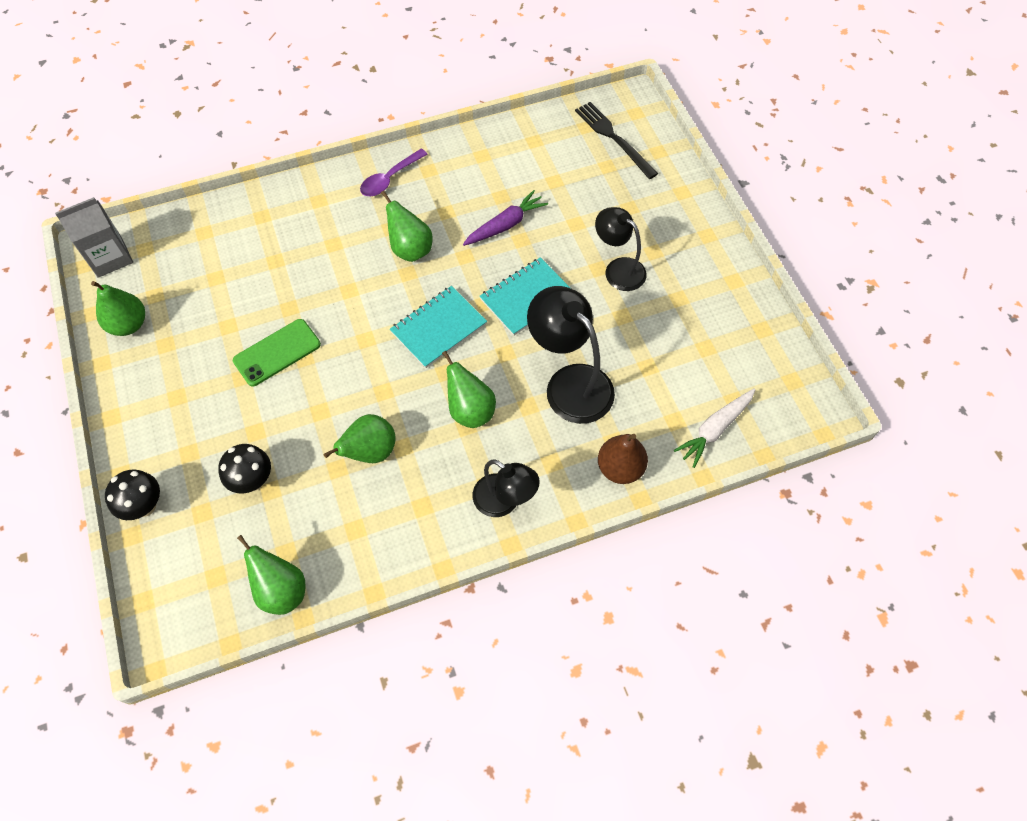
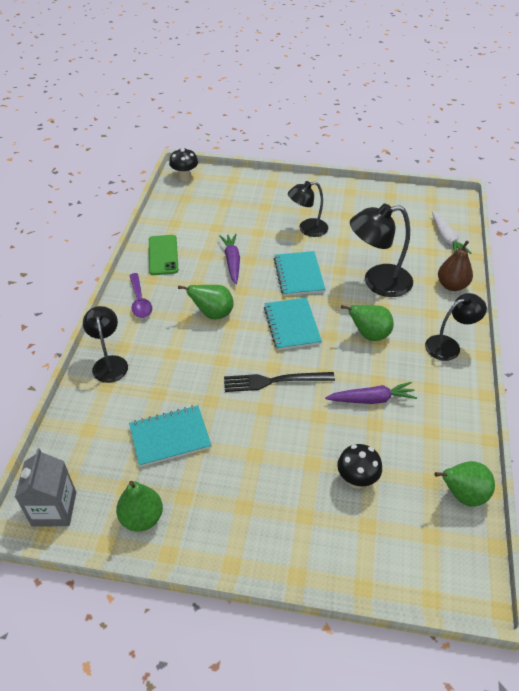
camera: 60 degrees left, 15 degrees down
black mushroom [105,469,160,520] -> black mushroom moved to [169,148,198,181]
green phone [233,319,321,386] -> green phone moved to [149,235,178,275]
green pear [324,414,396,463] -> purple carrot [325,382,417,404]
black fork [575,102,658,179] -> black fork moved to [224,372,335,392]
none -> black lamp [83,306,128,383]
none -> turquoise notebook [129,405,211,467]

